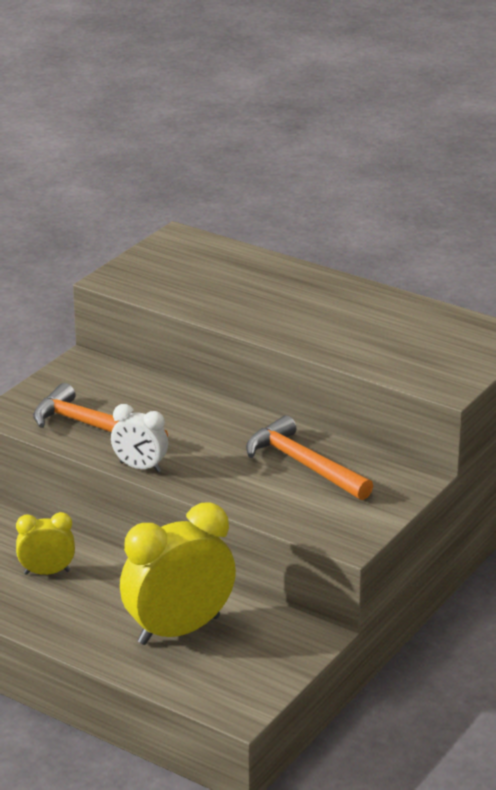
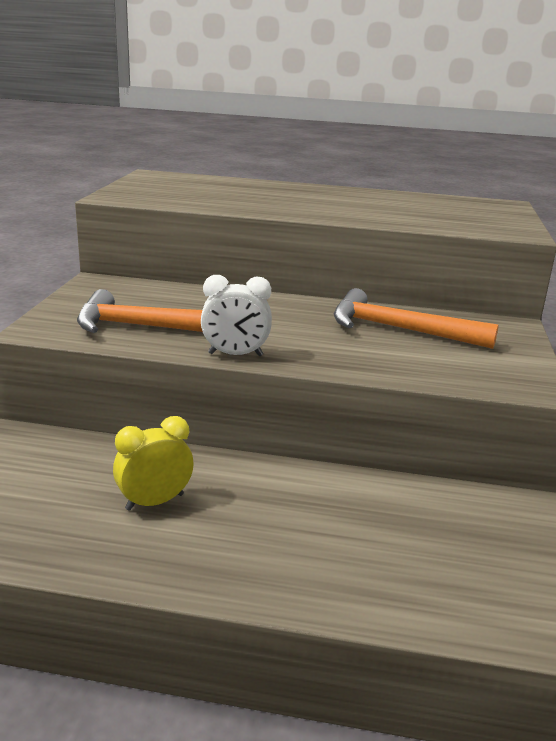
camera: 25 degrees left, 5 degrees down
yellow clock [120,502,236,645] -> none

